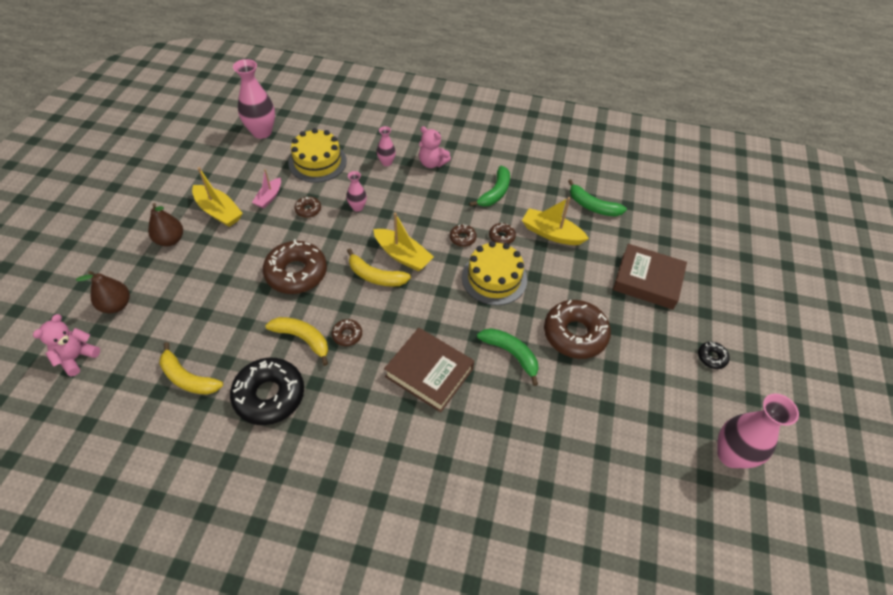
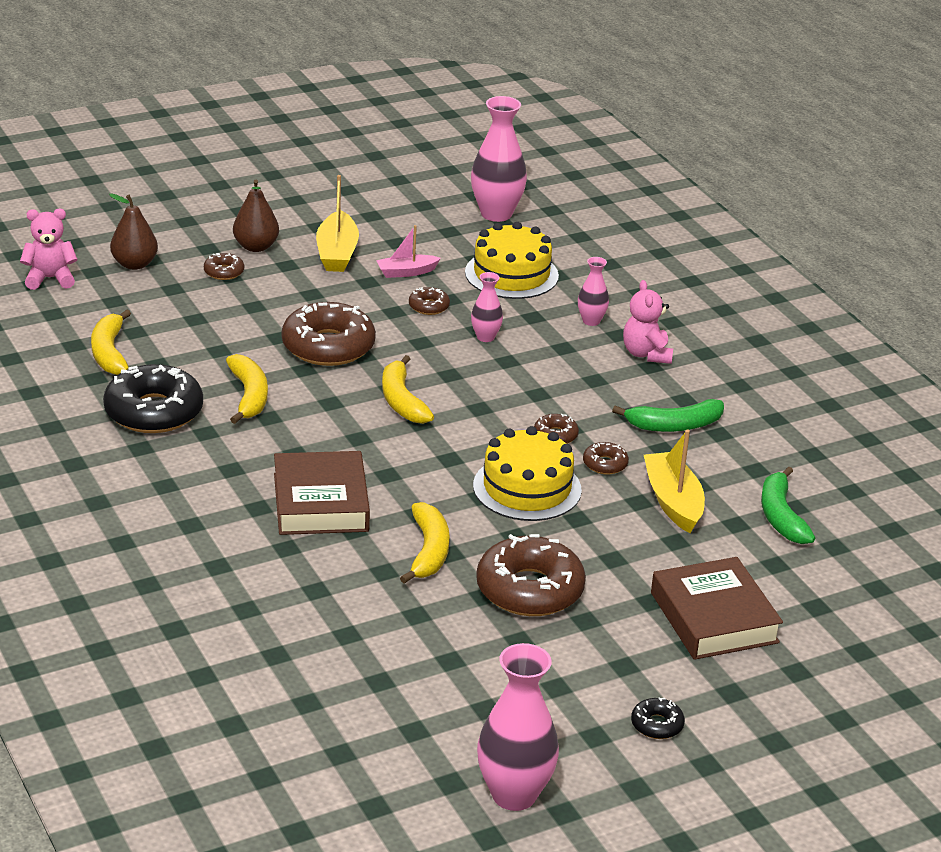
camera: 50 degrees right, 20 degrees down
brown donut [332,319,362,346] -> brown donut moved to [204,253,244,280]
yellow boat [373,212,434,272] -> none
green banana [477,328,539,386] -> yellow banana [400,502,450,584]

